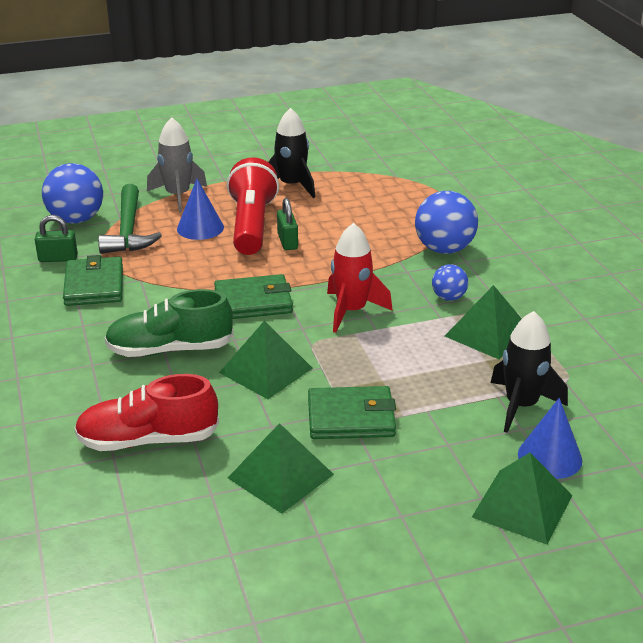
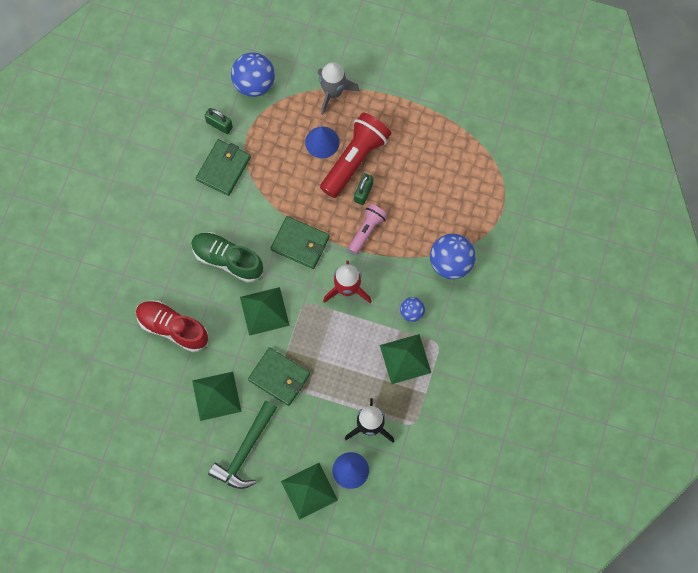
camera: 35 degrees right, 40 degrees up
green hammer [98,184,162,254] -> green hammer moved to [208,401,277,489]
black rocket [269,108,315,198] -> none
none -> pink flashlight [348,204,388,254]

